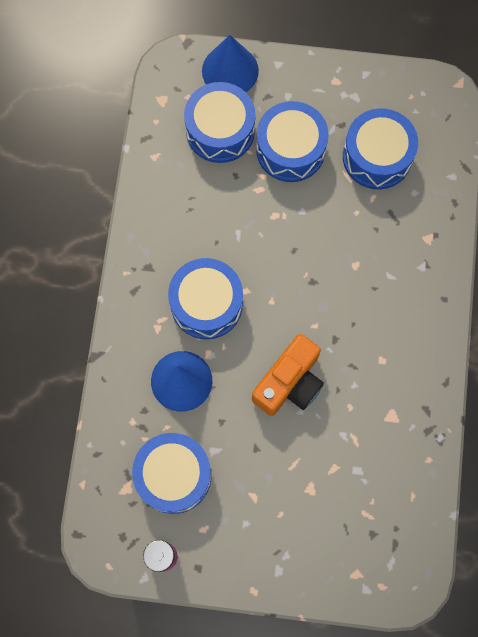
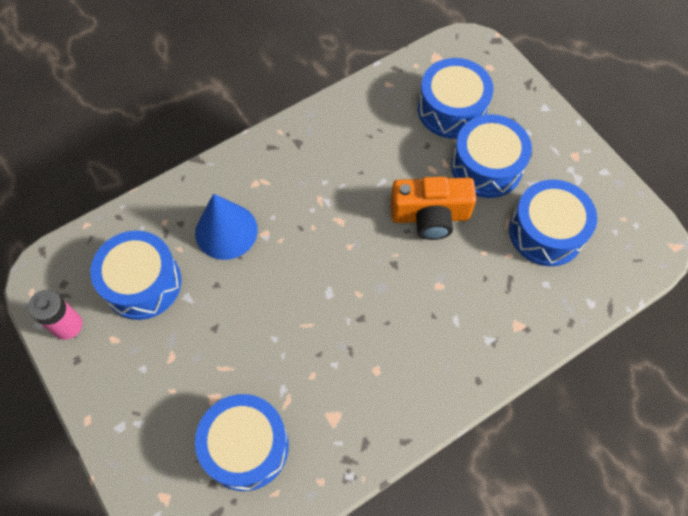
camera: 50 degrees right, 10 degrees down
blue drum [168,258,243,339] -> blue drum moved to [195,394,289,491]
blue cone [202,35,259,92] -> none
orange camera [252,334,324,416] -> orange camera moved to [391,177,476,240]

